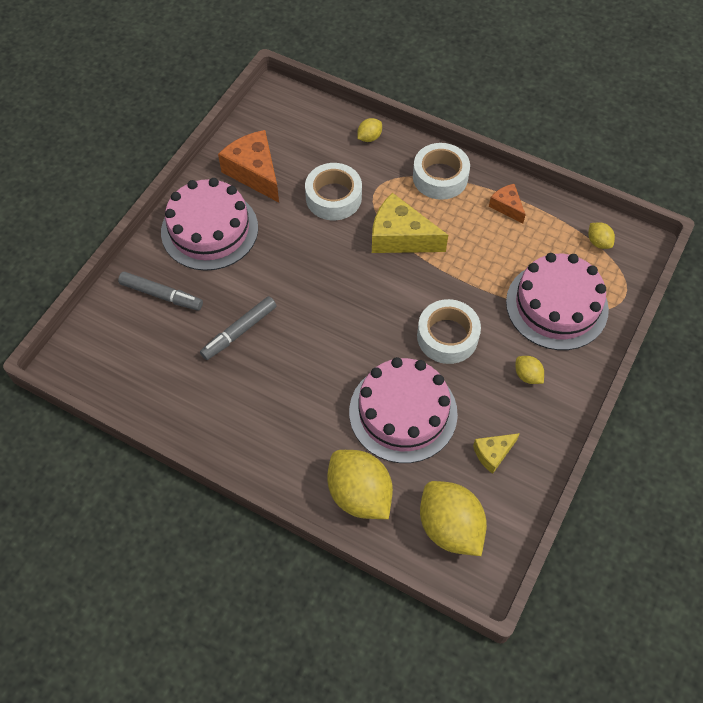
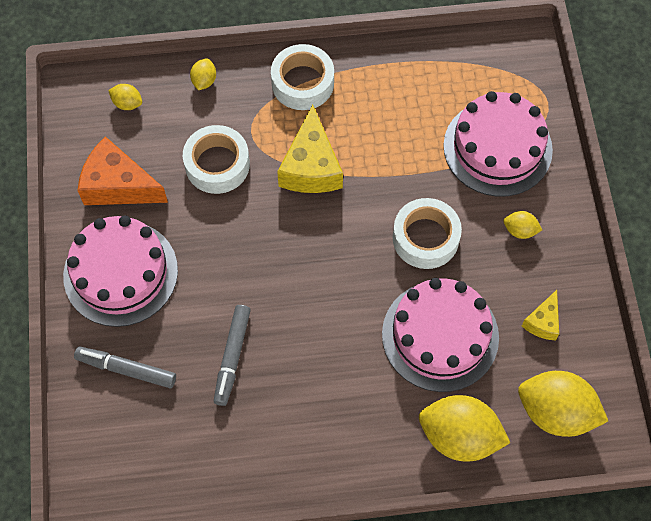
camera: 35 degrees left, 5 degrees up
grey marker [118,272,203,310] -> grey marker turned 150 degrees counterclockwise [74,346,176,388]
yellow cheese [372,193,448,253] -> yellow cheese turned 75 degrees counterclockwise [277,104,343,193]
orange cheese [489,184,526,224] -> none
yellow lemon [588,222,615,249] -> yellow lemon moved to [108,84,142,110]

